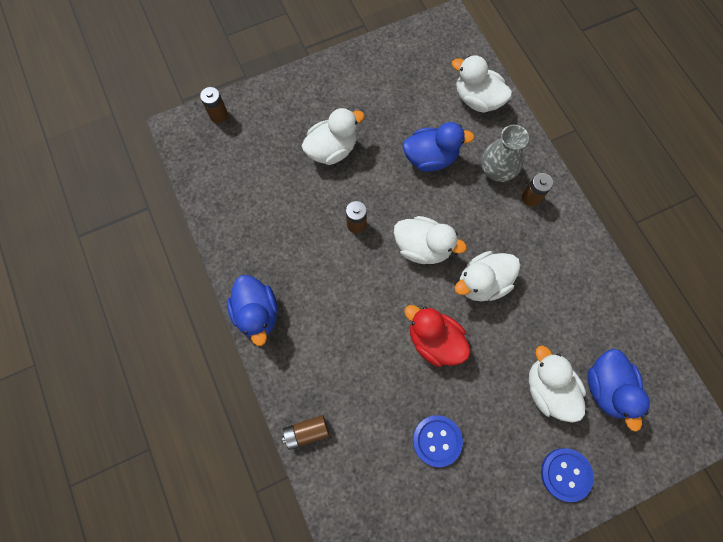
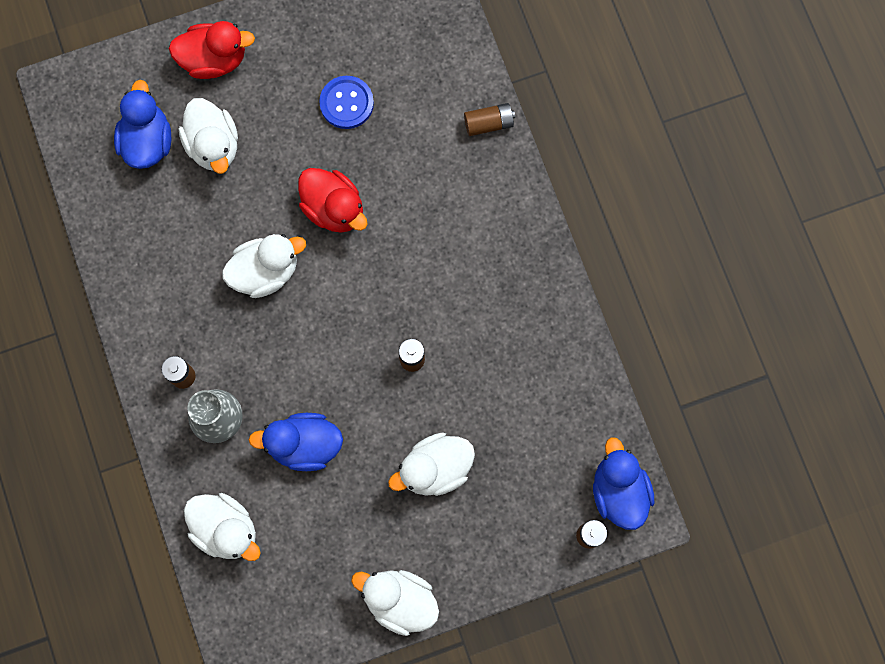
camera: 175 degrees left, 5 degrees up
blue duck [227,275,278,346] -> blue duck moved to [593,437,654,530]
white duck [394,216,467,264] -> white duck moved to [351,570,439,636]
blue button [541,448,594,502] -> red duck [169,21,255,79]

